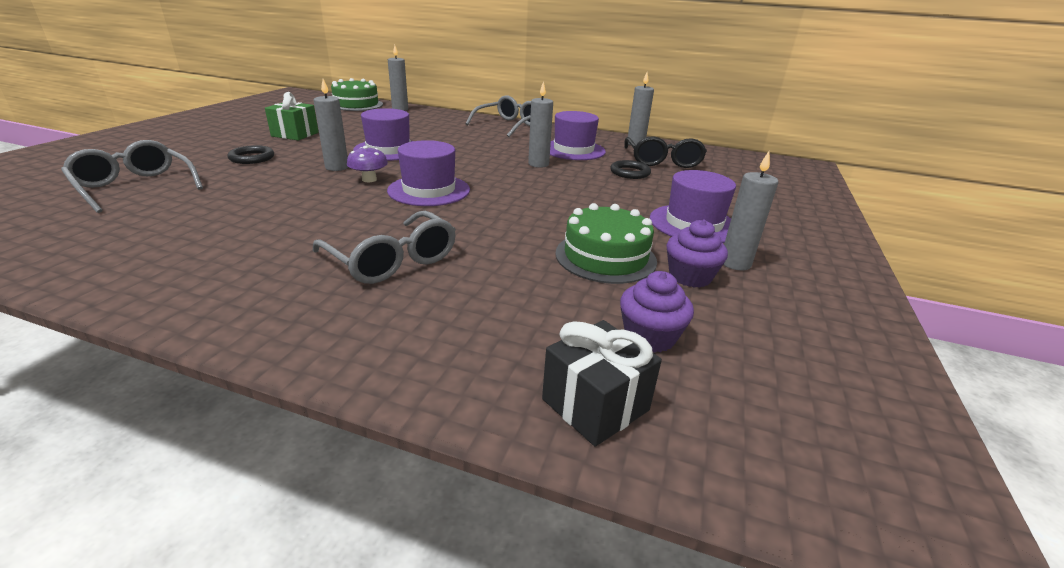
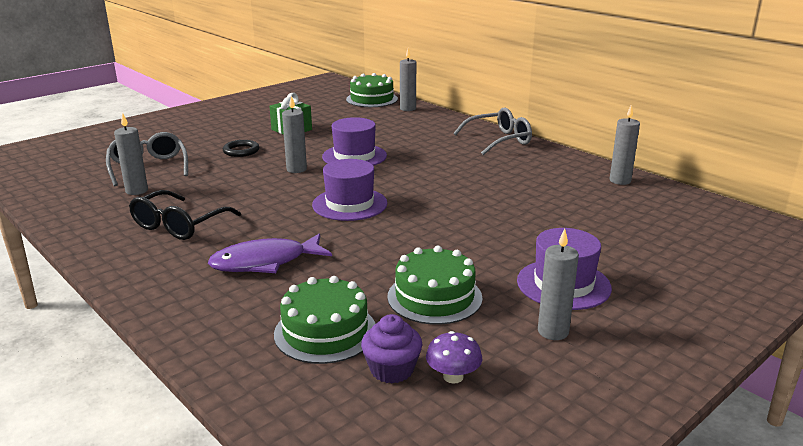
camera: 30 degrees right, 5 degrees down
grey glasses [312,211,456,284] -> purple fish [208,233,332,273]
purple mushroom [347,146,388,182] -> purple mushroom moved to [426,331,482,384]
grey candle [528,81,553,168] -> grey candle moved to [114,113,148,195]
black gift [542,320,662,447] -> none
purple hat [550,111,606,160] -> none
black ring [610,160,651,179] -> none
black glasses [624,136,707,168] -> black glasses moved to [129,190,241,240]
purple cupcake [667,220,728,288] -> none
none -> green cake [274,276,376,364]

